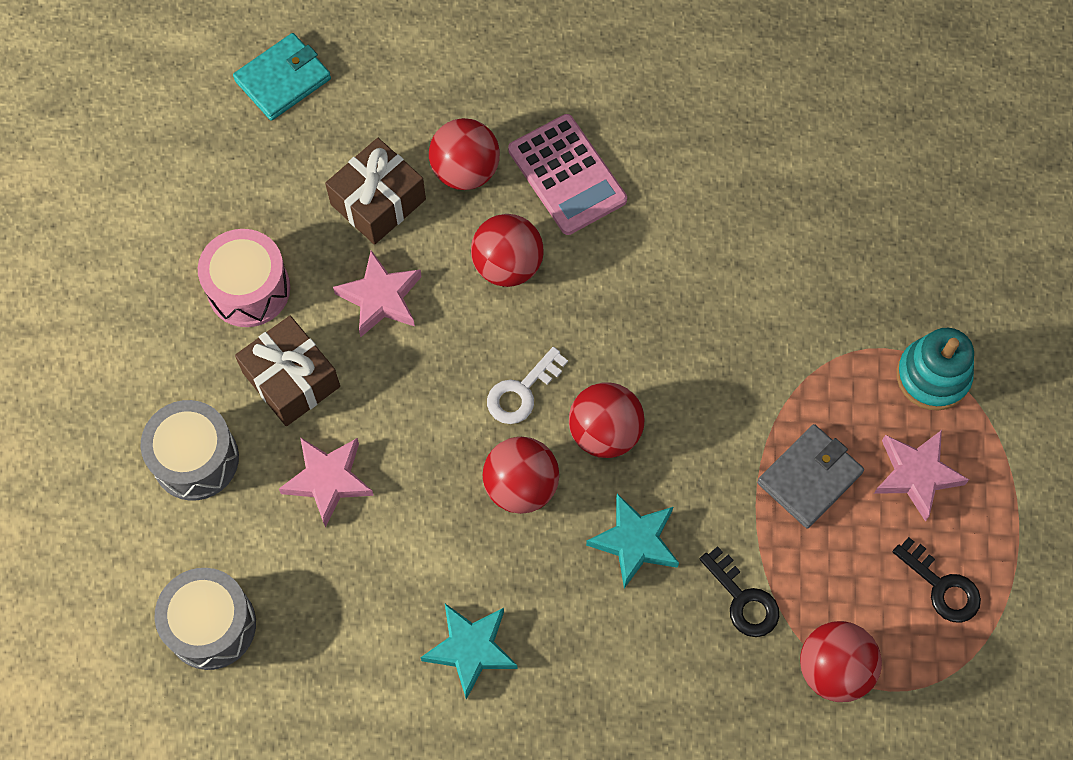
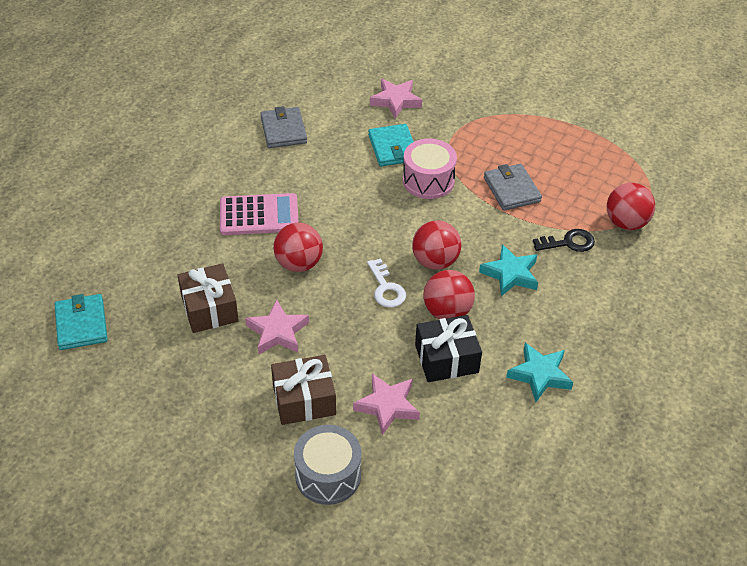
camera: 65 degrees left, 20 degrees down
grey drum [155,568,256,670] -> none
pink drum [198,229,290,327] -> pink drum moved to [403,139,457,199]
red ball [429,118,500,190] -> none
pink star [874,430,969,521] -> pink star moved to [370,79,422,119]
black key [892,537,981,623] -> none
turquoise stacking toy [896,328,974,410] -> none
none -> grey wallet [260,106,307,148]
none -> turquoise wallet [368,124,414,166]
none -> black gift [415,315,482,382]

